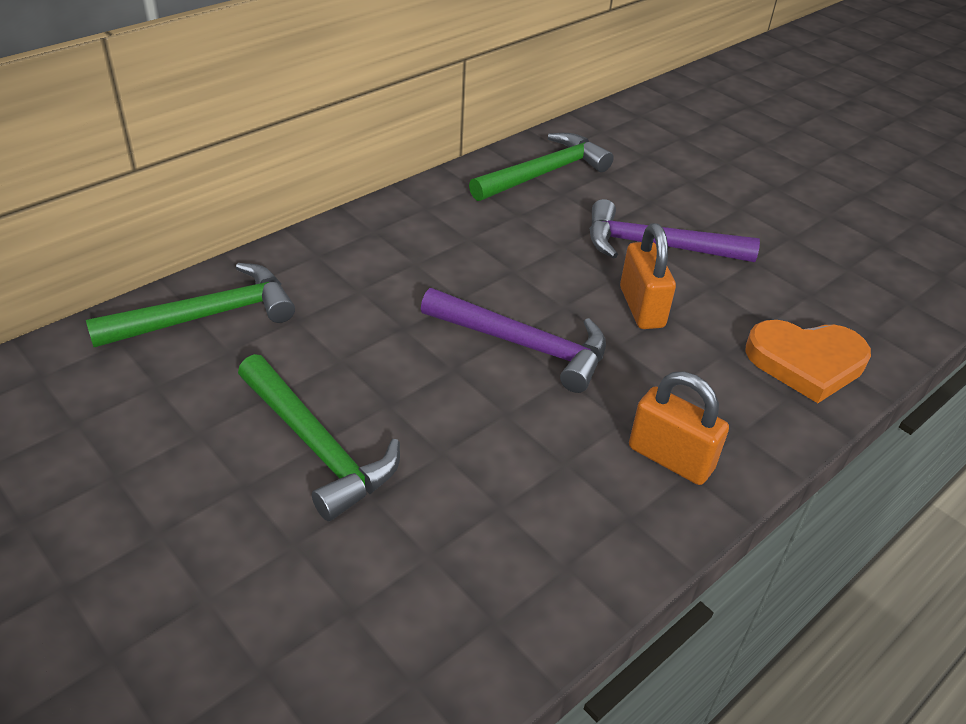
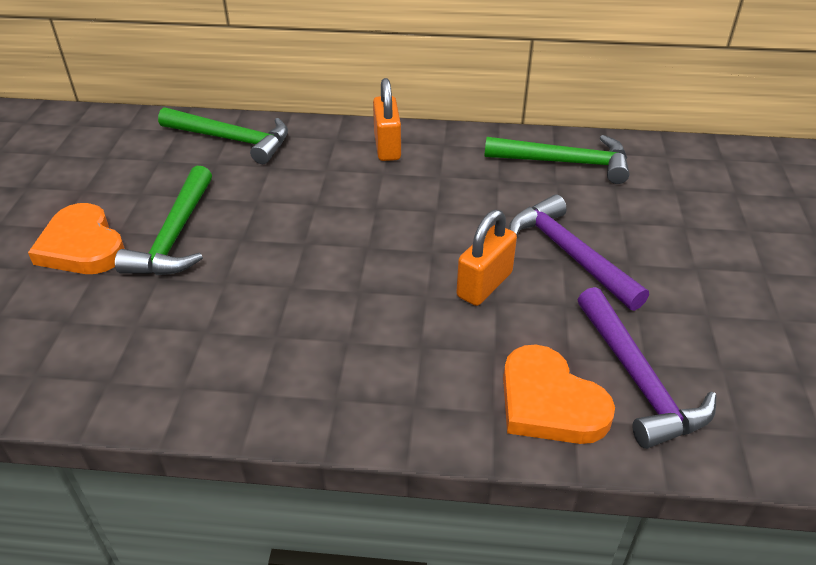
camera: 50 degrees right, 0 degrees up
purple hammer [421,288,606,393] -> purple hammer moved to [578,287,716,449]
orange padlock [629,372,729,485] -> orange padlock moved to [373,78,401,161]
none -> orange heart [28,203,125,274]

